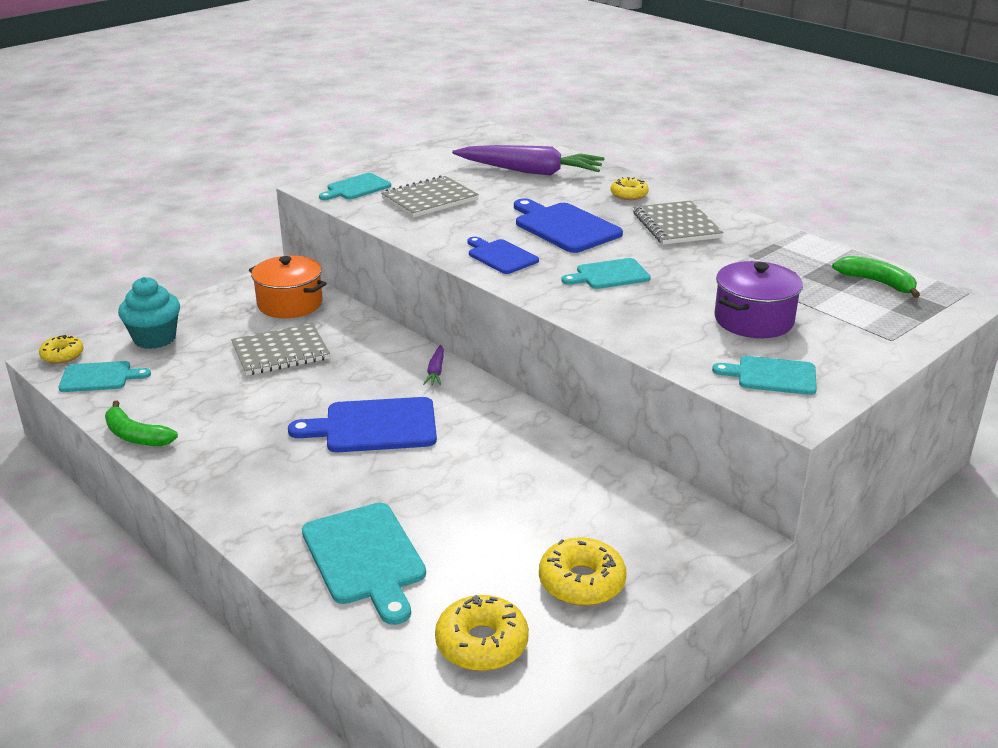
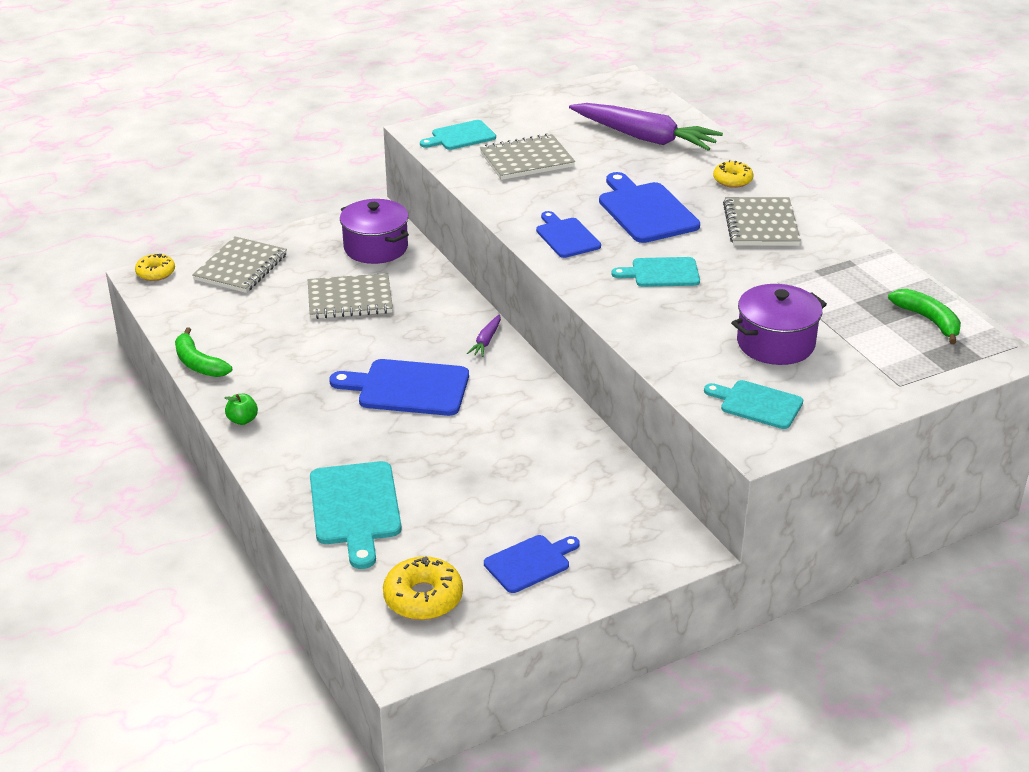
camera: 15 degrees right, 5 degrees up
turquoise cutting board [59,361,151,392] -> none
turquoise cupcake [118,277,180,349] -> grey notebook [192,236,287,293]
orange pot [249,255,327,318] -> purple pot [340,199,409,264]
yellow donut [539,537,627,606] -> blue cutting board [484,535,580,593]
none -> green apple [225,394,258,425]

